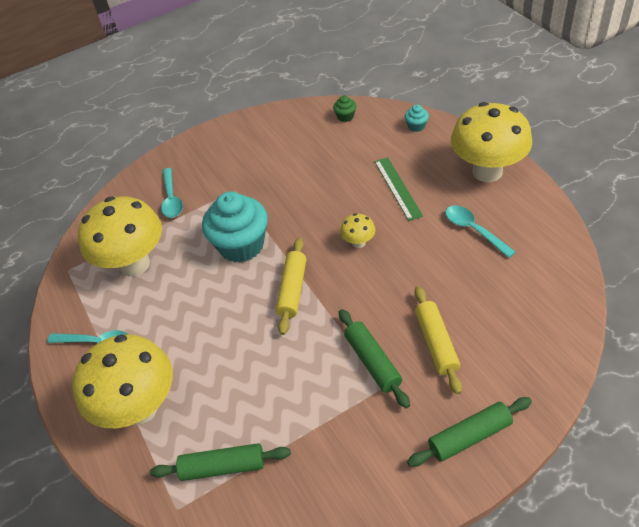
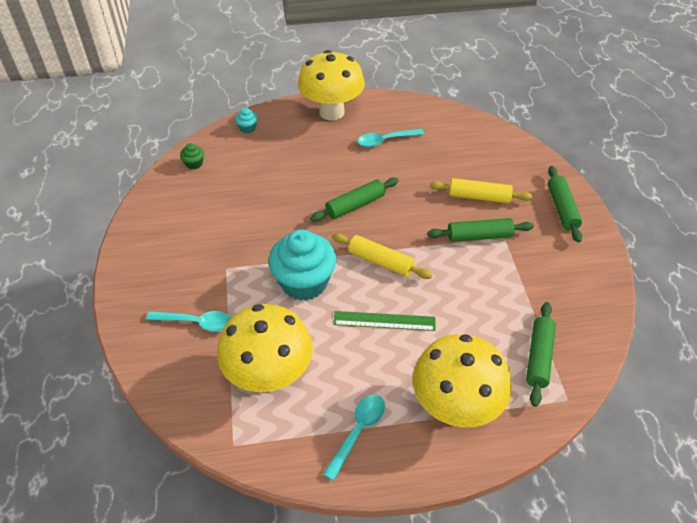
camera: 75 degrees left, 0 degrees up
yellow mushroom [340,213,375,248] -> green rolling pin [310,178,399,222]
green ruler [375,157,423,221] -> green ruler moved to [333,311,436,331]

